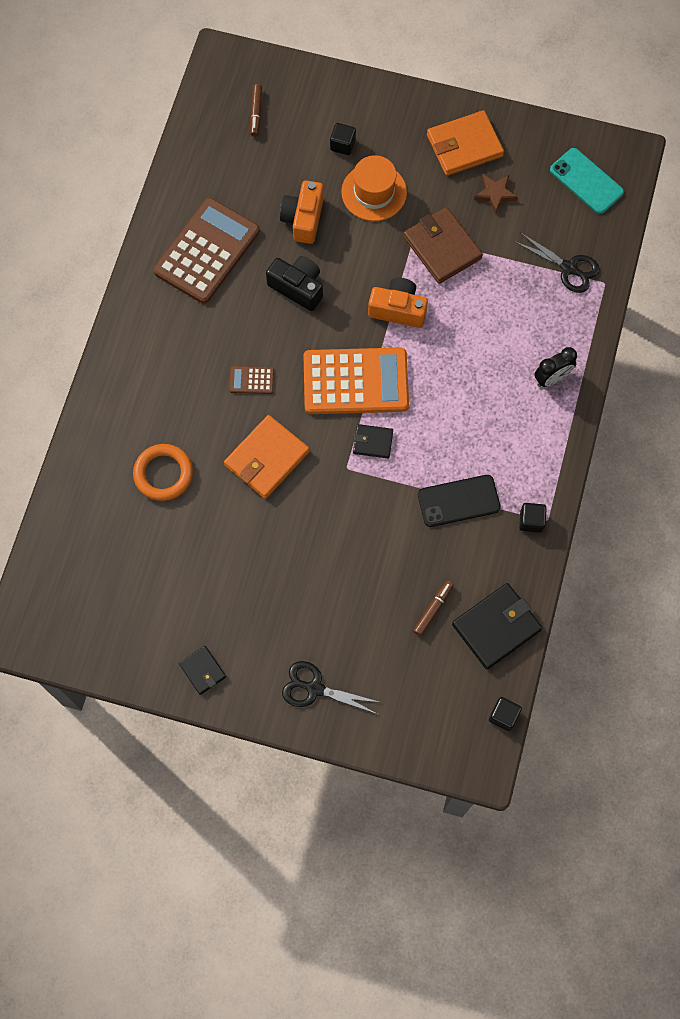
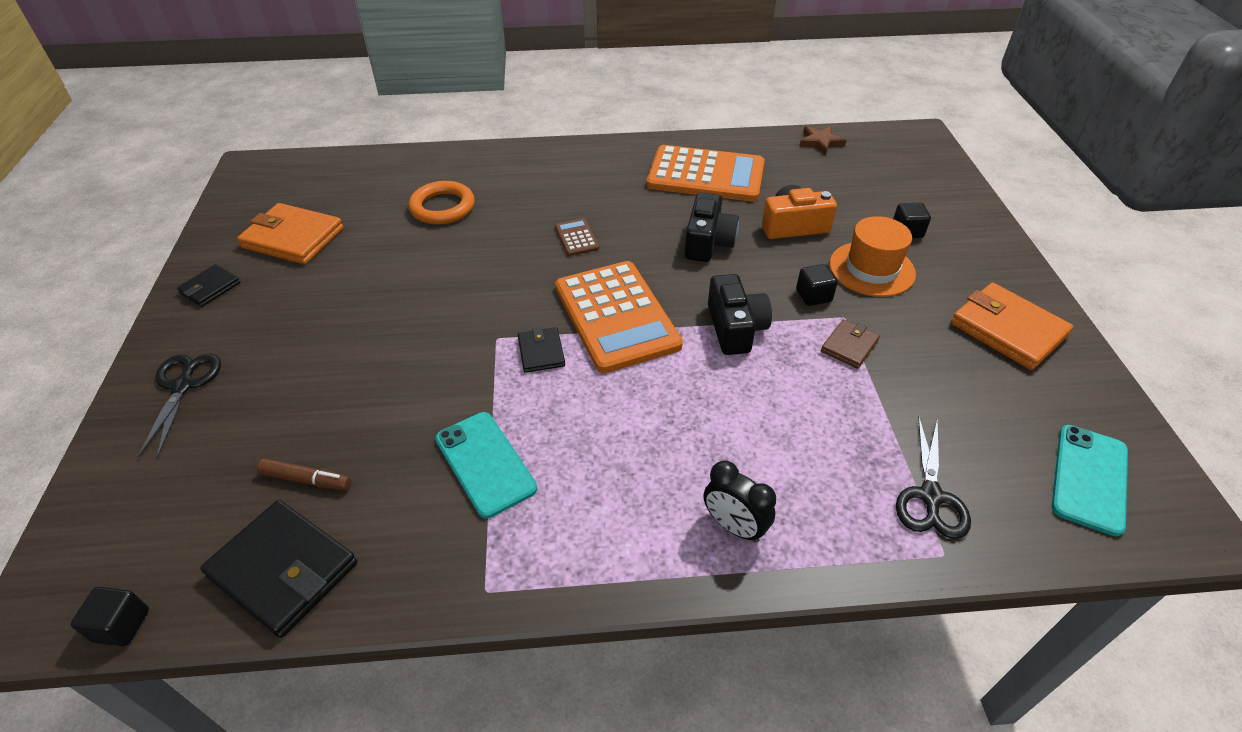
camera: 70 degrees right, 25 degrees down
brown calculator [153,198,260,304] -> orange calculator [647,145,765,202]
orange wallet [224,415,310,499] -> orange wallet moved to [237,203,343,264]
brown marker [250,84,262,137] -> none
orange camera [368,278,428,328] -> black camera [708,274,772,355]
brown wallet [403,207,483,284] -> brown wallet [821,319,880,369], size x0.54
black phone [418,475,501,527] -> turquoise phone [435,412,537,518]
brown star [474,175,518,214] -> brown star moved to [799,126,846,155]
black cube [519,503,547,533] -> black cube moved to [796,264,838,306]

